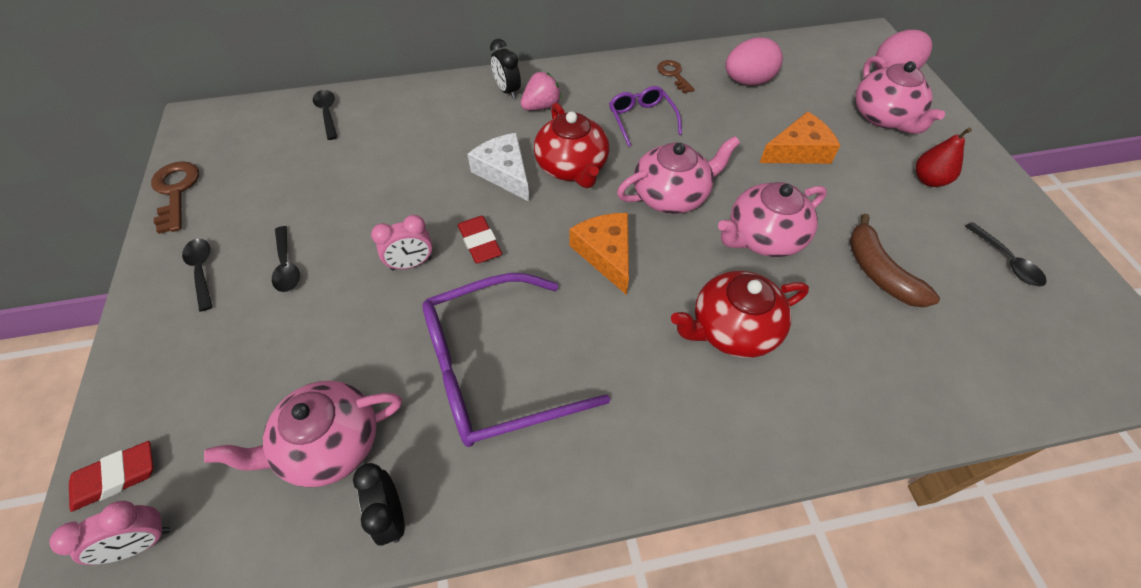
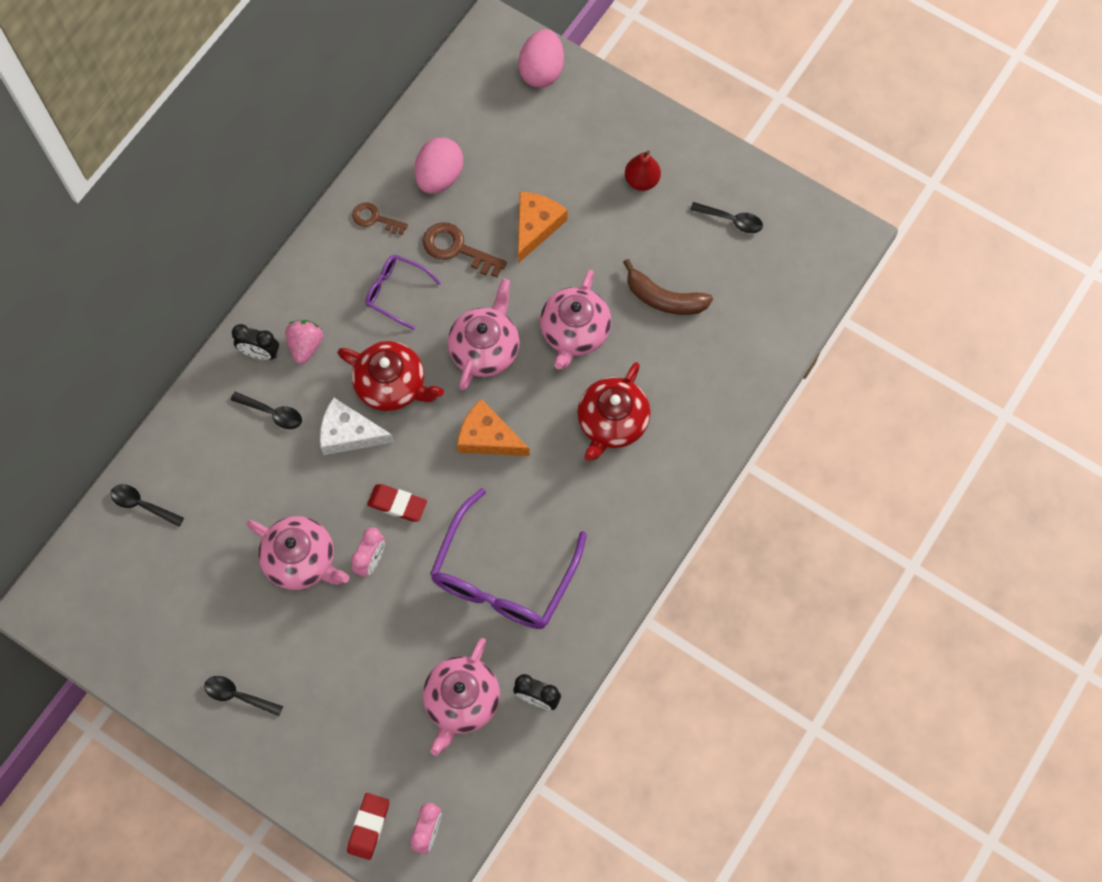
camera: 45 degrees left, 15 degrees up
brown key [151,161,199,234] -> brown key moved to [423,222,507,278]
black spoon [272,226,300,292] -> black spoon moved to [231,392,302,429]
pink teapot [855,56,945,134] -> pink teapot moved to [247,516,349,590]

